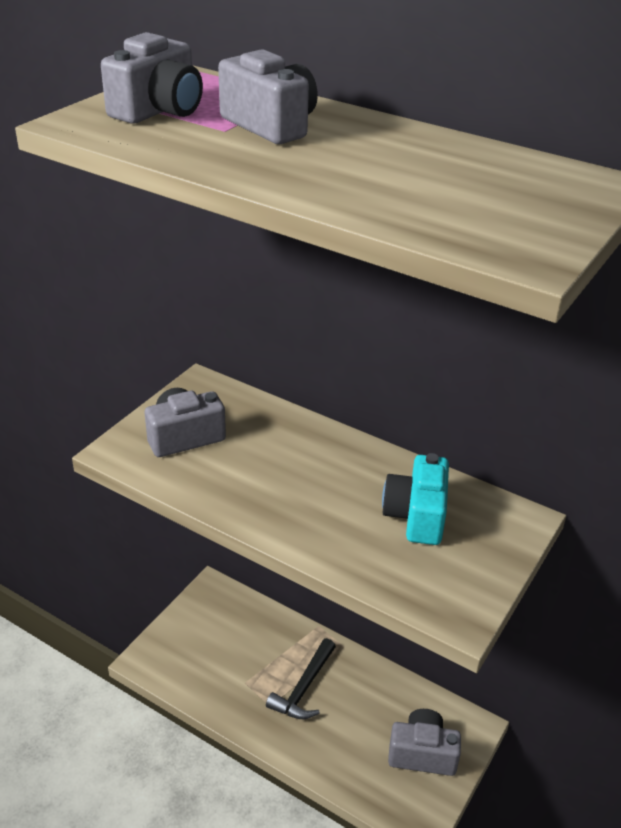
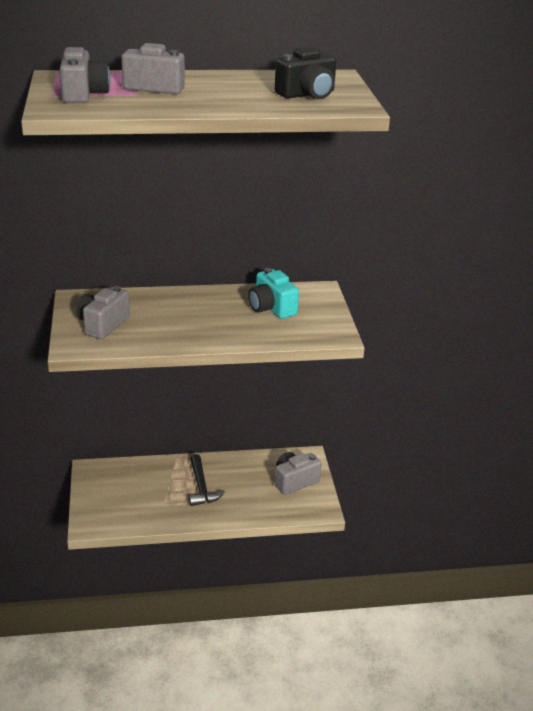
camera: 40 degrees left, 5 degrees down
none -> black camera [275,47,336,99]

